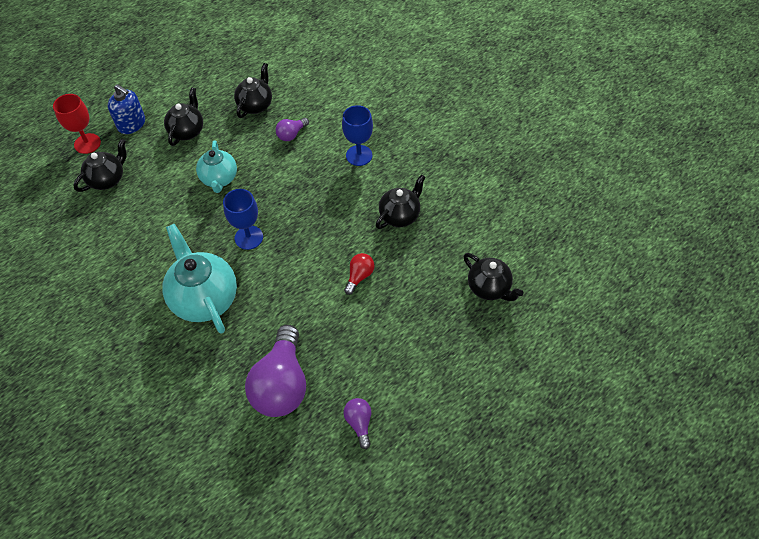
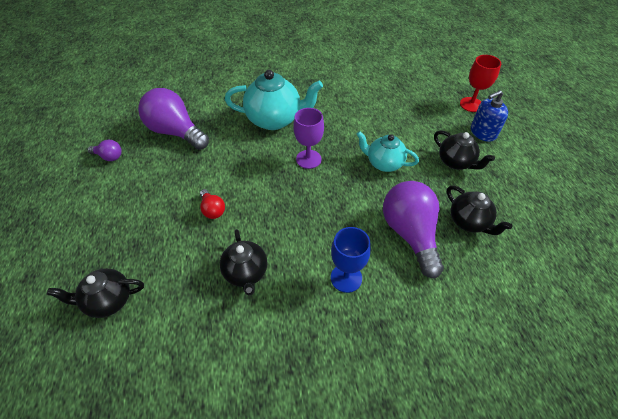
camera: 120 degrees right, 5 degrees down
black teapot [73,139,127,192] -> none
blue goblet [223,189,263,250] -> purple goblet [293,108,324,169]
purple light bulb [276,118,309,141] -> purple light bulb [383,181,444,278], size x2.17

